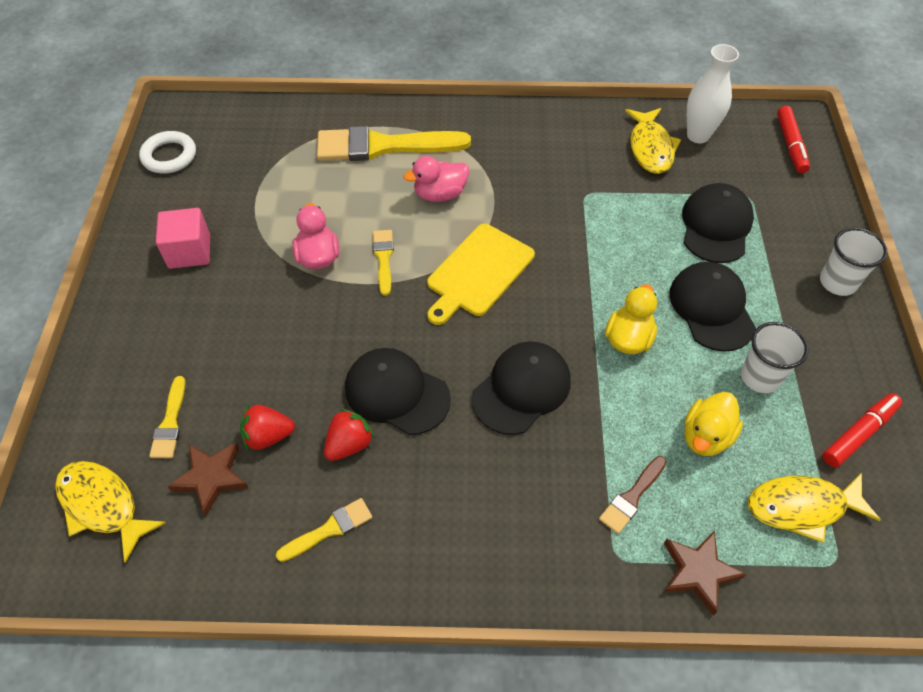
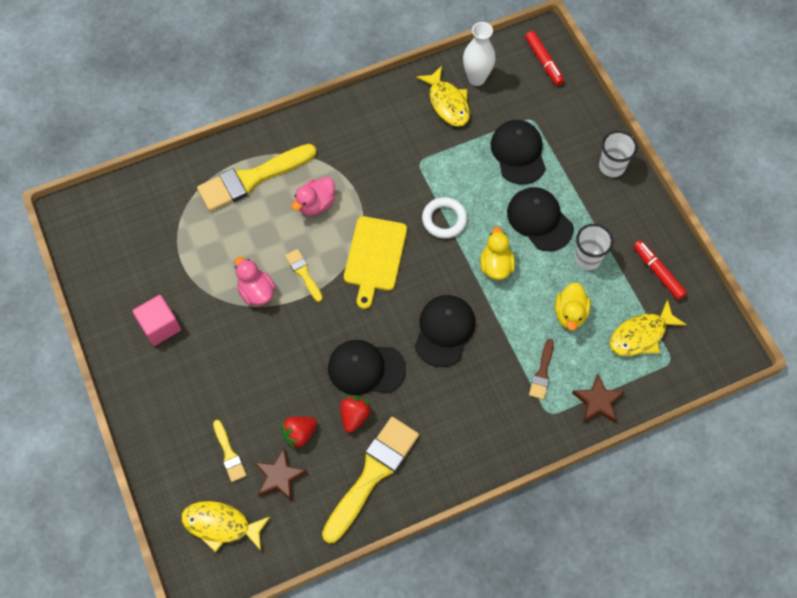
camera: 25 degrees left, 10 degrees up
white ring [139,131,196,174] -> white ring moved to [422,197,467,239]
yellow brush [276,498,372,562] -> yellow brush [322,417,419,544], size x2.10
red marker [822,393,902,467] -> red marker turned 60 degrees counterclockwise [633,240,687,300]

